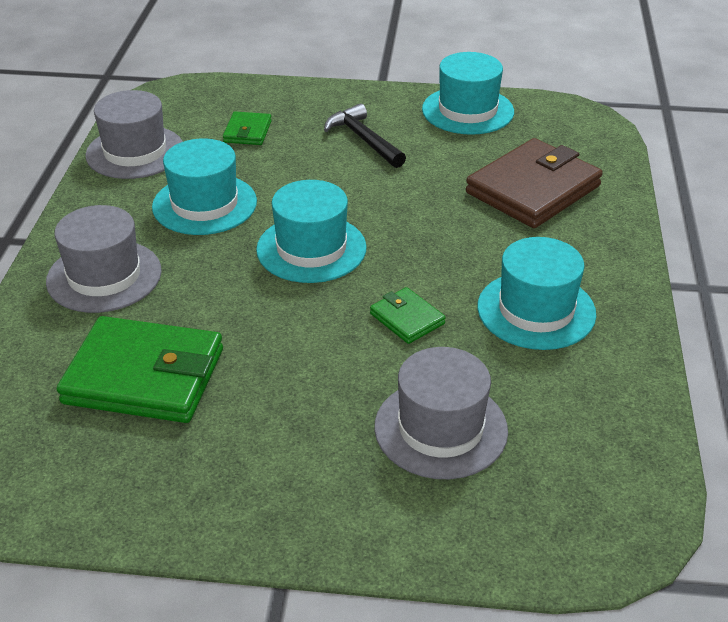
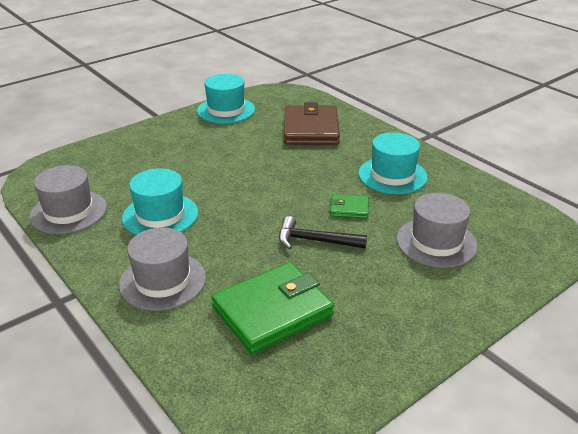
camera: 45 degrees left, 5 degrees down
green wallet [223,111,272,145] -> none
turquoise hat [256,180,367,283] -> none
black hammer [324,103,406,168] -> black hammer moved to [279,216,367,249]

